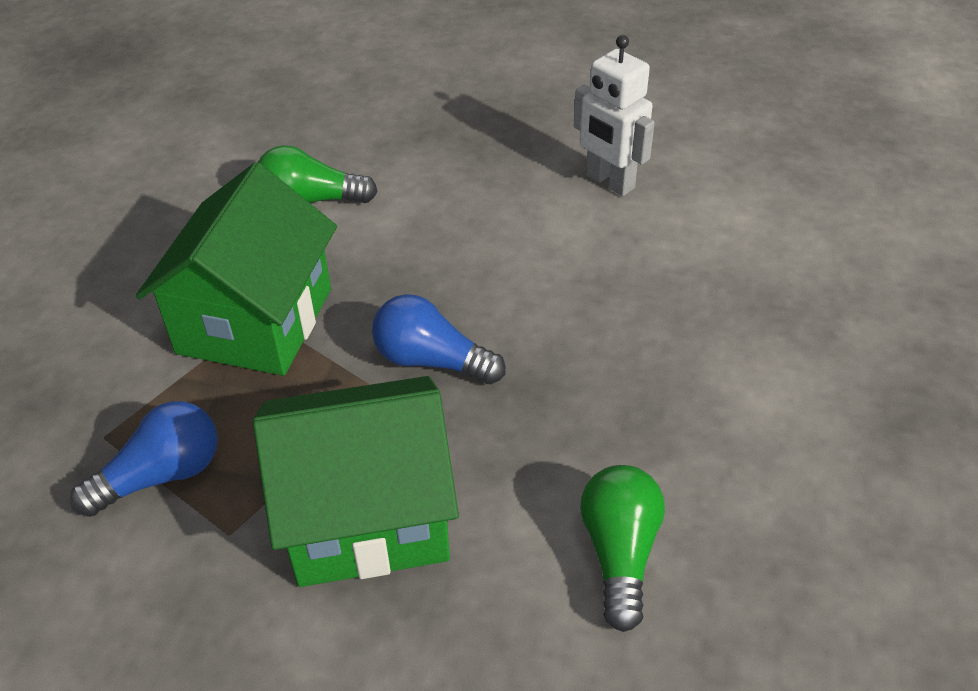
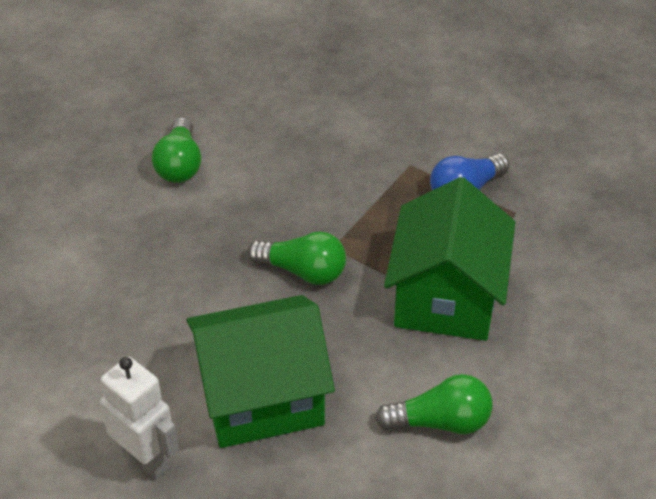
camera: 175 degrees right, 0 degrees up
green house [253,376,459,587] -> green house moved to [186,295,335,448]
blue light bulb [372,294,506,384] -> green light bulb [247,231,346,285]

